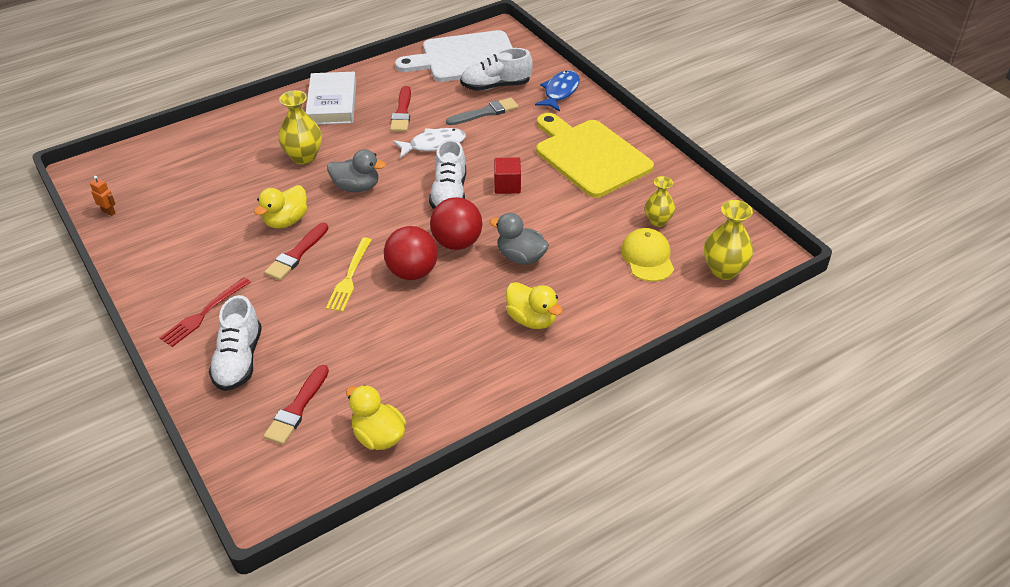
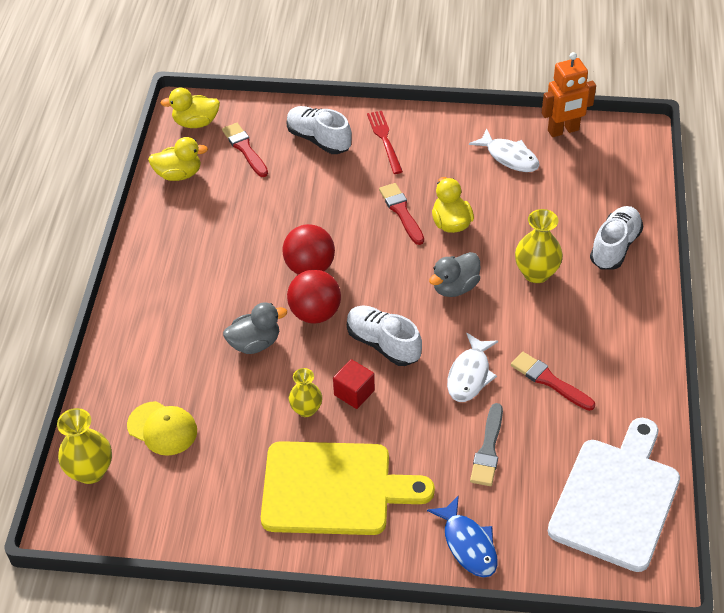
camera: 130 degrees right, 5 degrees up
orange robot [90,176,115,216] -> orange robot [542,52,596,137], size x2.24
white book [306,72,356,125] -> none
yellow fork [326,237,372,312] -> none
white shoe [460,48,533,91] -> white shoe moved to [590,206,643,270]
yellow duck [506,282,563,329] -> yellow duck moved to [161,88,220,128]
yellow vase [645,176,675,227] -> yellow vase moved to [289,368,322,417]
none -> white fish [469,129,540,172]

